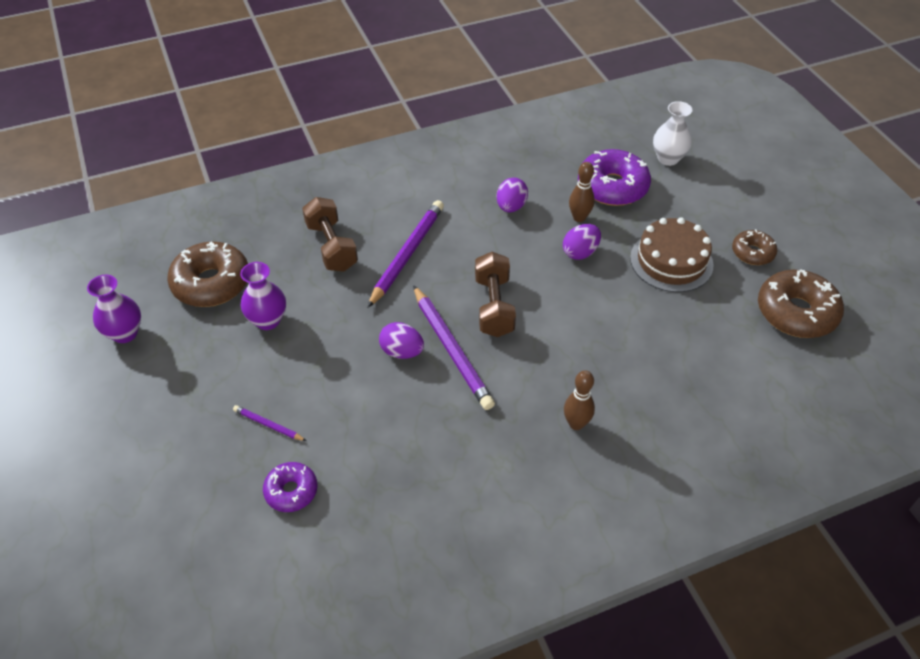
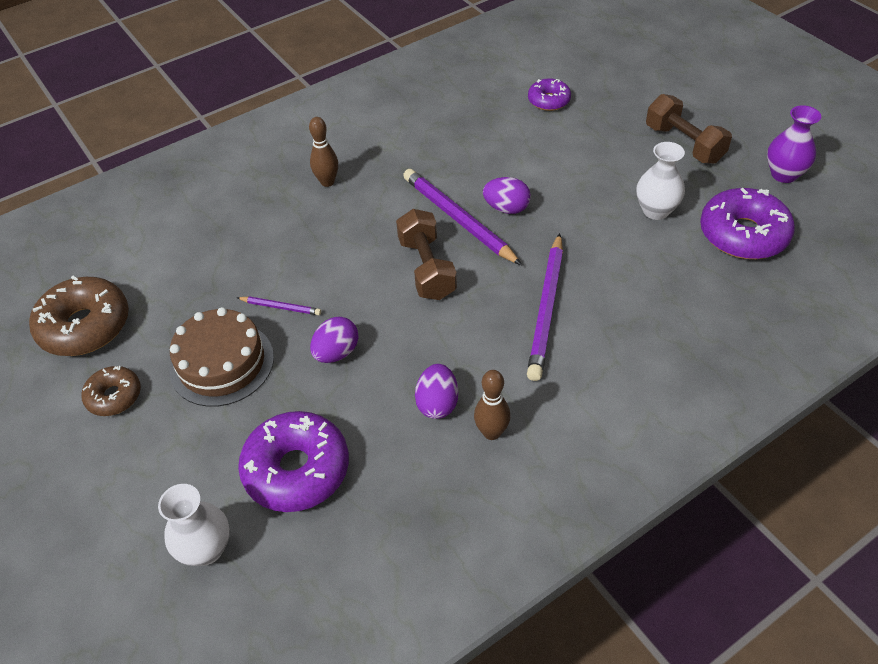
camera: 170 degrees right, 0 degrees up
brown donut [167,242,248,307] -> purple donut [700,188,795,259]
purple pencil [233,405,306,441] -> purple pencil moved to [237,296,321,315]
purple vase [240,262,286,330] -> white vase [636,142,685,220]
brown dumbbell [302,197,358,272] -> brown dumbbell moved to [646,94,732,164]
brown bowling pin [569,162,595,222] -> brown bowling pin moved to [474,370,511,440]

